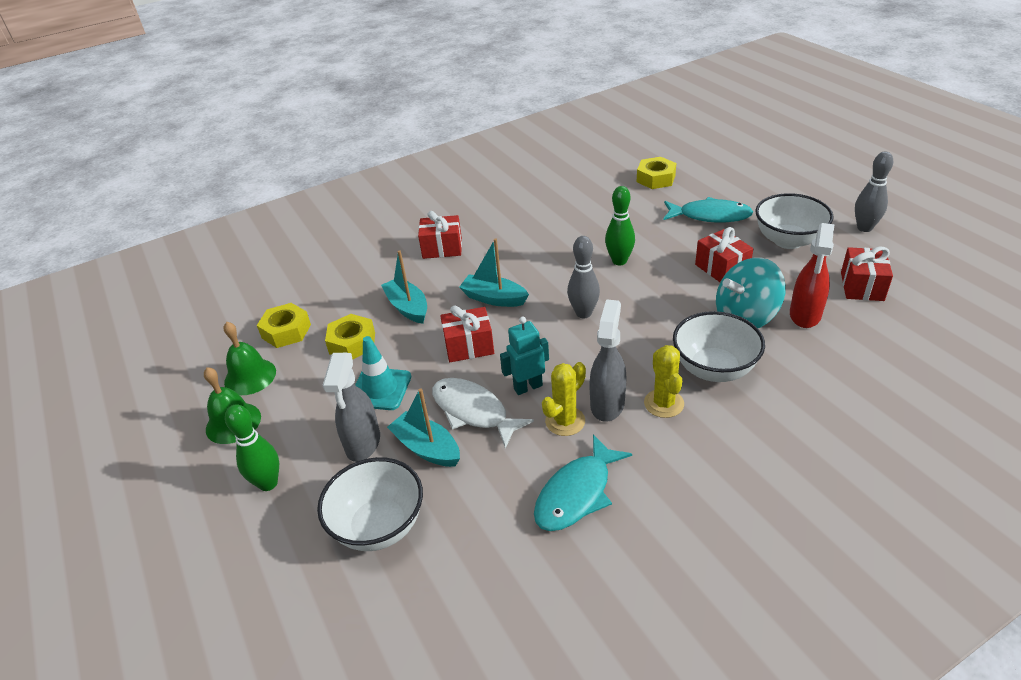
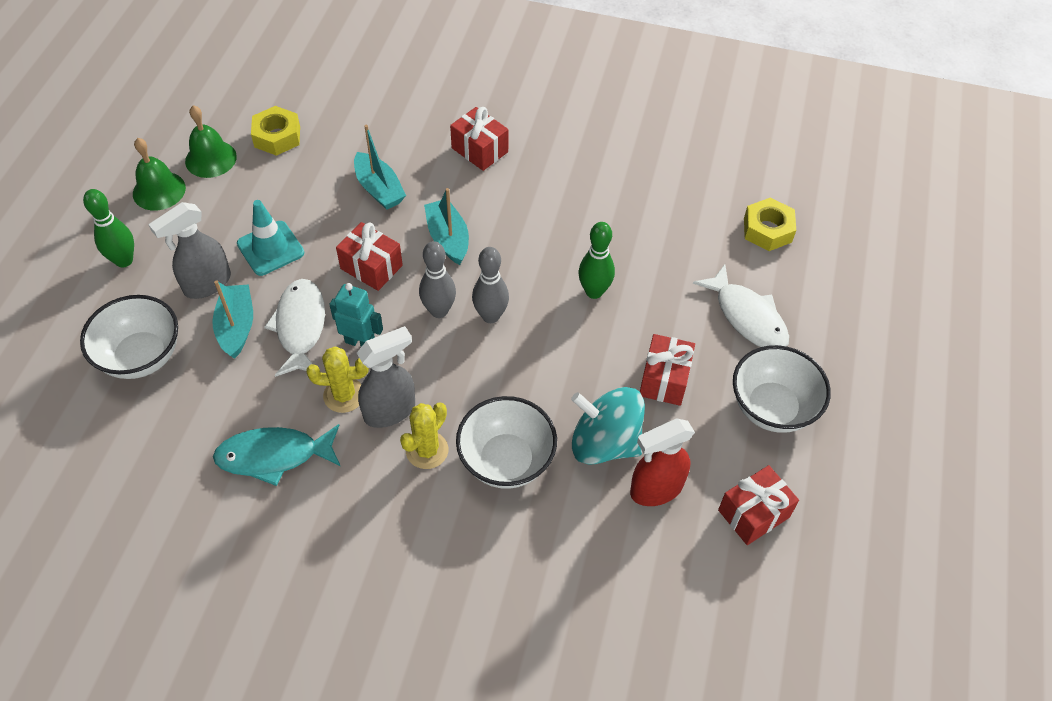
camera: 40 degrees right, 15 degrees up
yellow nut [325,314,375,360] -> none
turquoise boat [381,251,427,324] -> turquoise boat turned 135 degrees clockwise [354,125,406,210]
turquoise fish [663,197,753,223] -> white fish [693,264,789,347]
grey bowling pin [855,152,893,232] -> grey bowling pin moved to [419,241,456,318]

